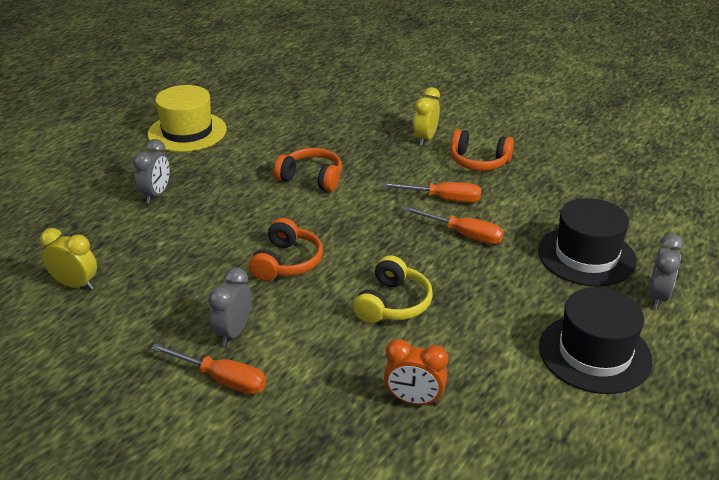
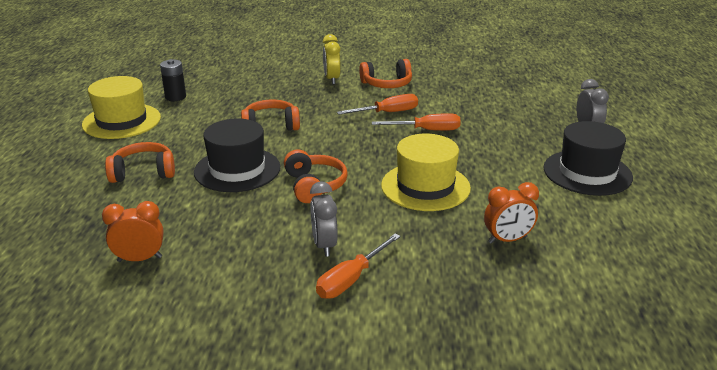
camera: 30 degrees left, 5 degrees down
yellow clock [40,228,97,290] -> orange clock [102,201,164,262]
grey clock [133,139,170,204] -> orange headphones [105,142,175,183]
orange screwdriver [151,343,266,395] -> orange screwdriver turned 135 degrees clockwise [316,233,401,299]
yellow headphones [353,255,433,323] -> yellow hat [381,134,471,211]
black hat [538,198,637,287] -> black hat moved to [194,119,280,192]
none -> black battery [160,59,186,101]

